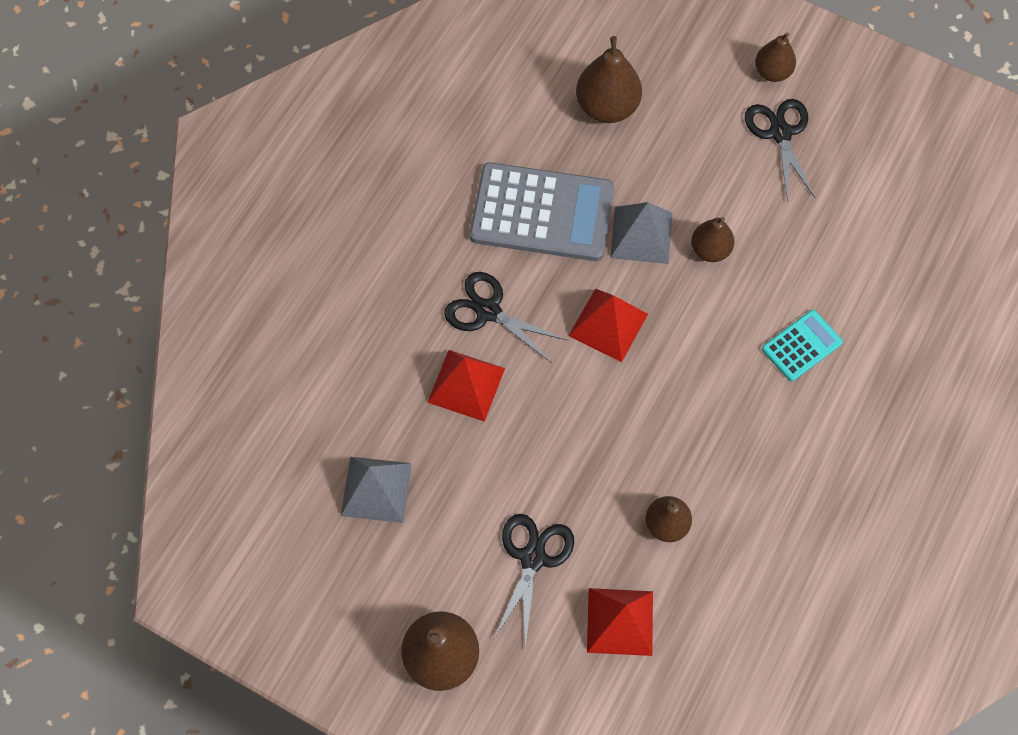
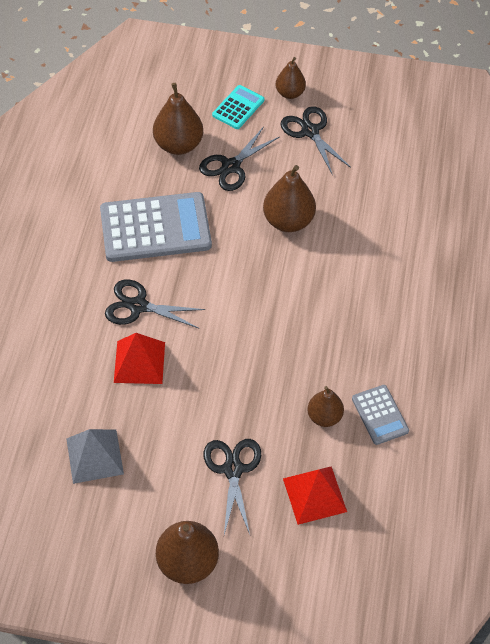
camera: 20 degrees left, 10 degrees down
red pyramid [569,289,648,362] -> none
grey pyramid [610,202,672,264] -> none
brown pear [691,217,734,262] -> brown pear [263,165,316,232], size x1.60
turquoise calculator [762,310,843,381] -> turquoise calculator moved to [212,85,264,129]
none -> black scissors [199,128,279,191]
none -> grey calculator [352,385,409,445]

